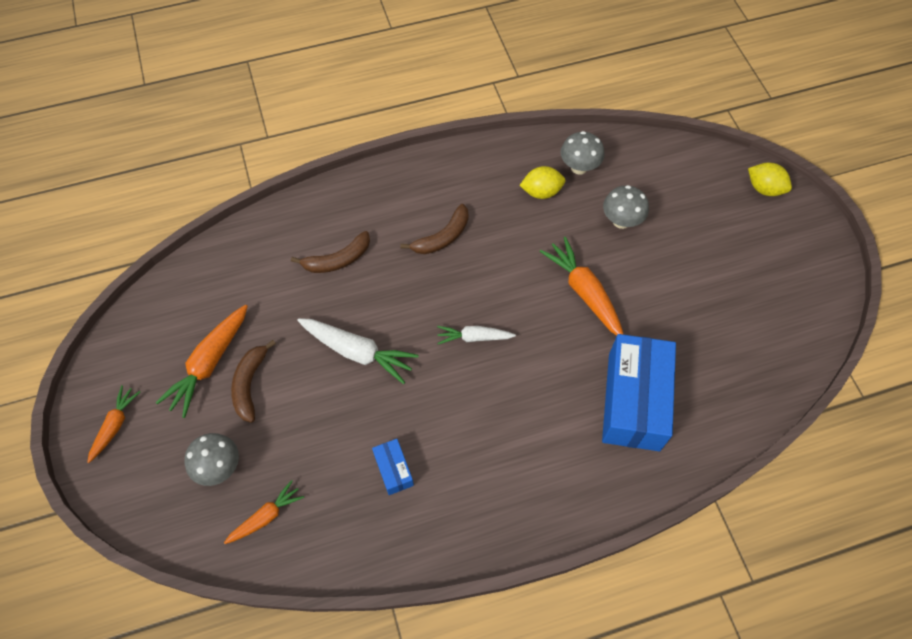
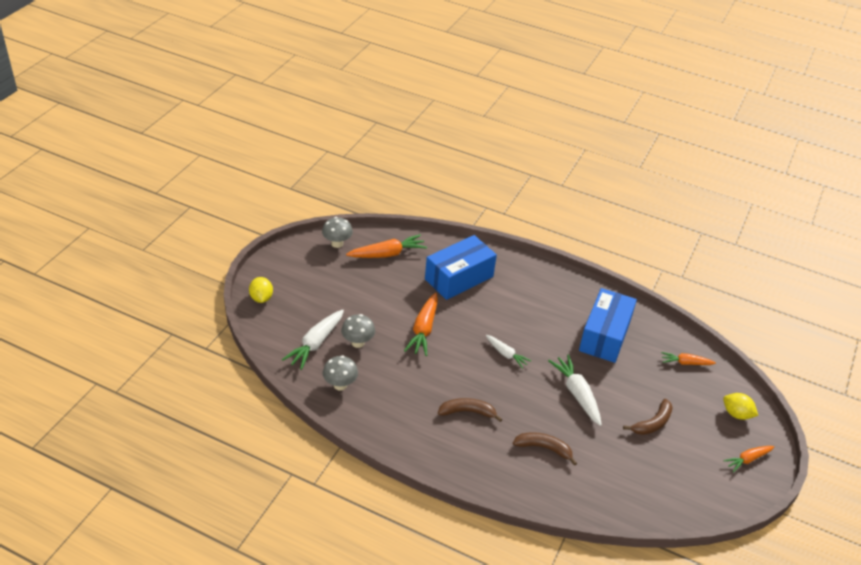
camera: 140 degrees left, 20 degrees down
orange carrot [156,305,248,418] -> orange carrot moved to [346,234,427,258]
grey mushroom [184,433,239,486] -> grey mushroom moved to [322,217,353,248]
blue box [372,439,414,495] -> blue box [579,288,637,363], size x2.24
yellow lemon [519,166,565,199] -> yellow lemon moved to [723,393,758,420]
none -> white carrot [282,310,344,370]

